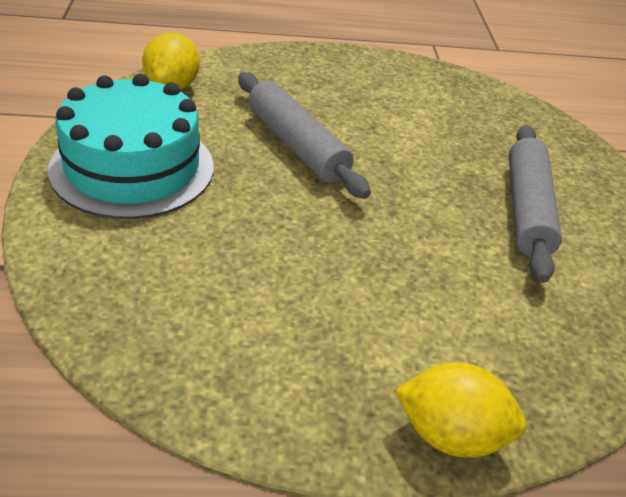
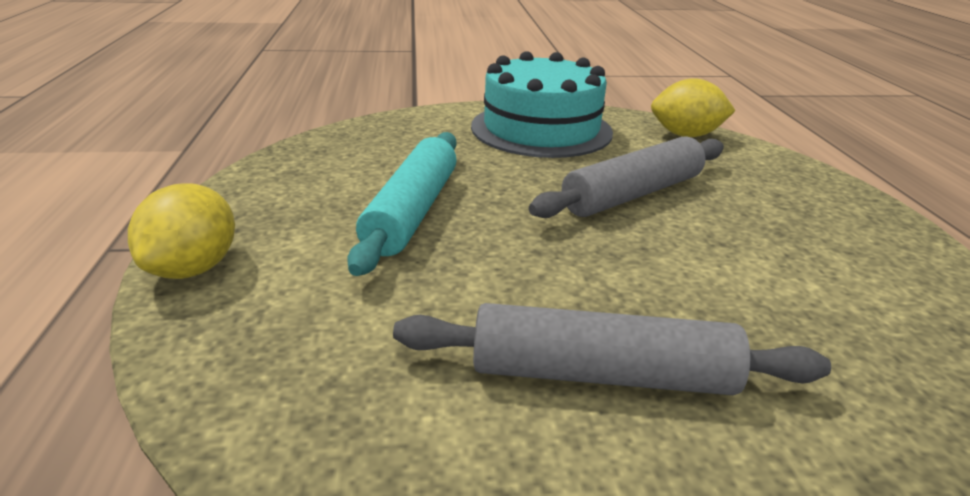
camera: 90 degrees right, 10 degrees down
none -> turquoise rolling pin [347,132,457,276]

